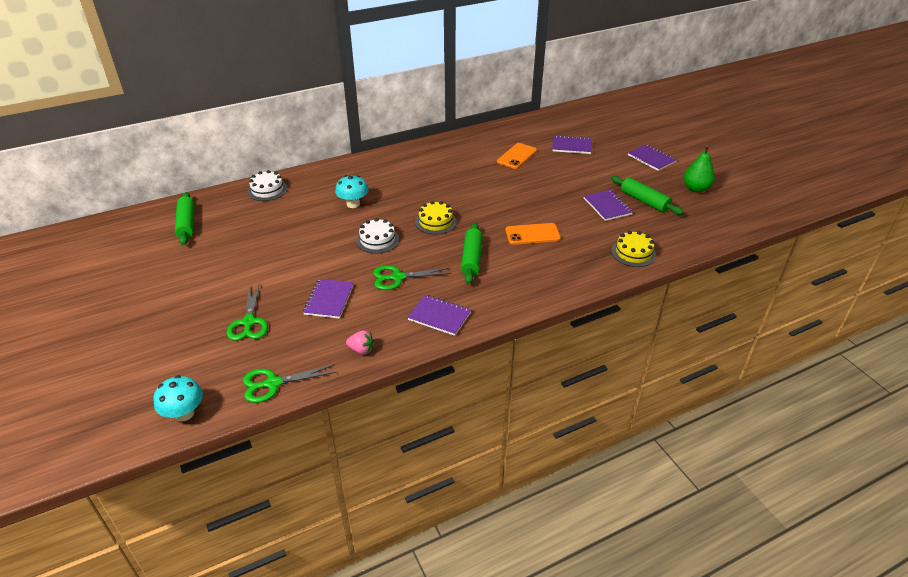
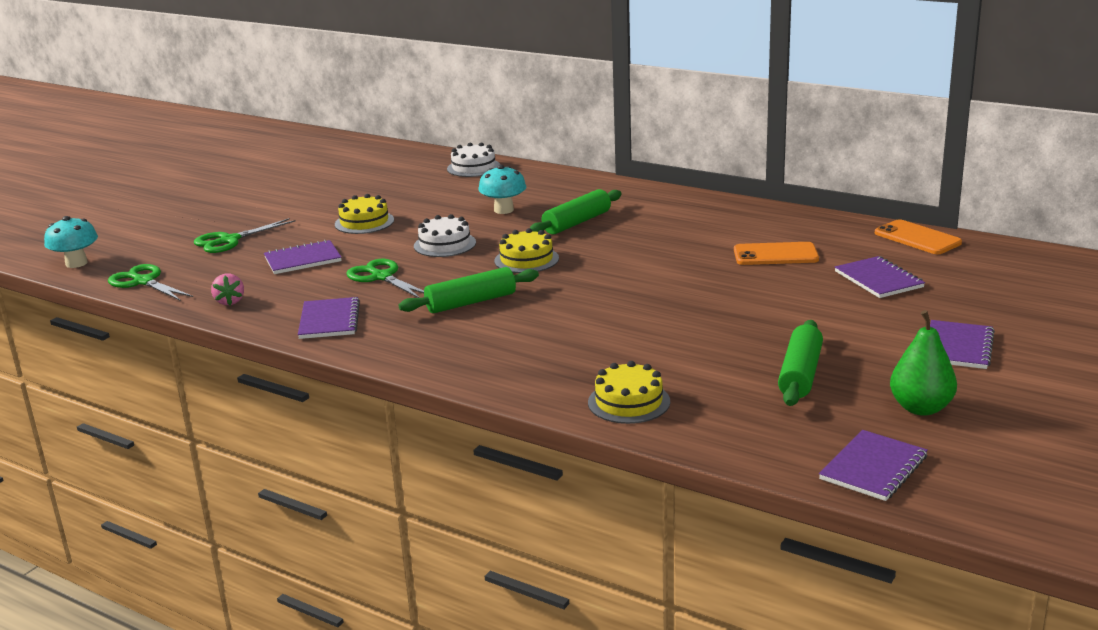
camera: 60 degrees right, 15 degrees down
green rolling pin [175,192,195,245] -> green rolling pin moved to [530,189,622,234]
orange phone [505,223,561,245] -> orange phone moved to [875,219,962,254]
purple notebook [584,190,633,221] -> purple notebook moved to [819,430,928,501]
none -> yellow cake [335,194,394,234]

